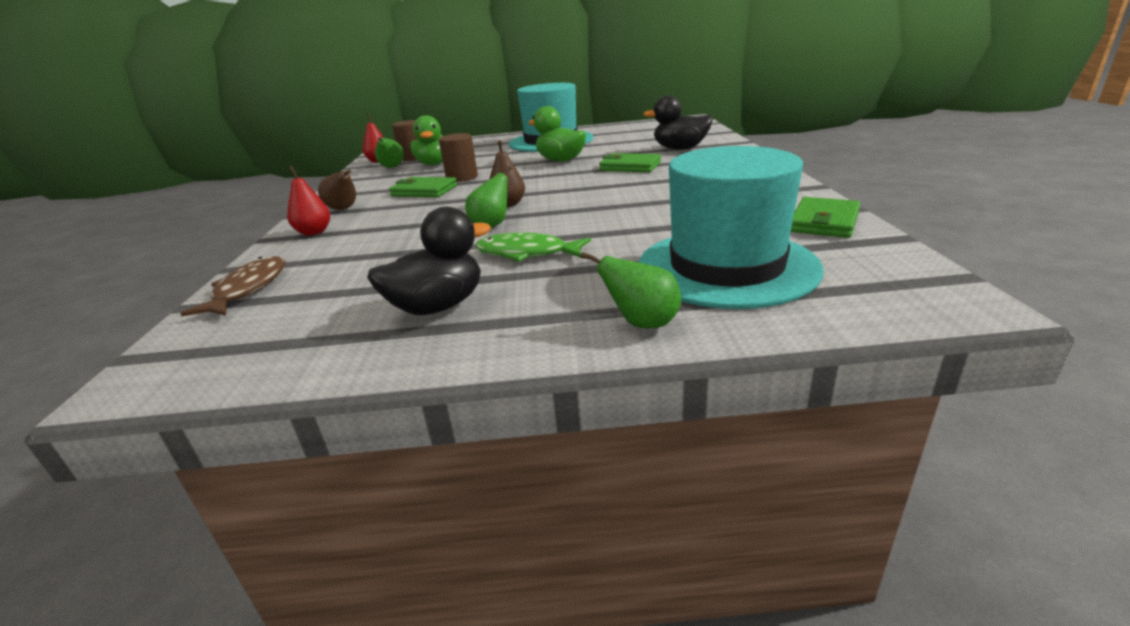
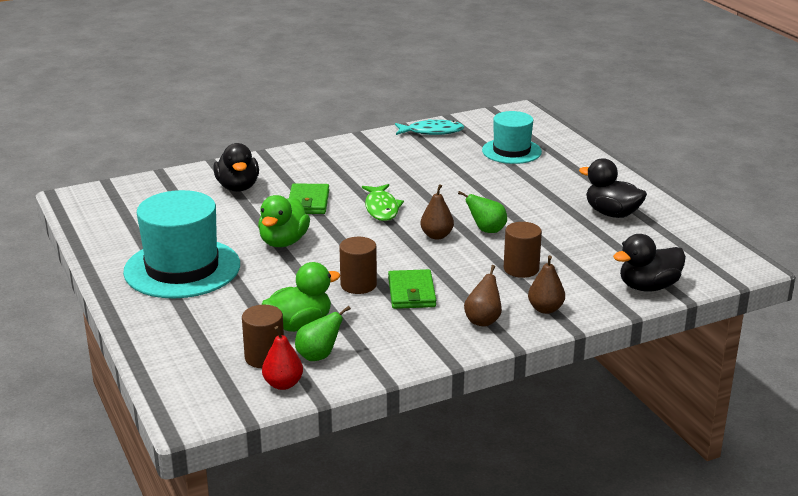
camera: 115 degrees left, 0 degrees up
brown fish [180,256,285,316] -> black duck [613,234,686,292]
red pear [287,166,330,236] -> brown pear [528,255,565,314]
green fish [475,232,591,262] -> green fish moved to [362,184,404,221]
green pear [581,252,681,329] -> none
turquoise hat [639,146,823,309] -> turquoise hat [482,111,542,164], size x0.62
green wallet [791,197,861,238] -> turquoise fish [395,119,464,135]
none -> brown cylinder [504,222,542,278]

